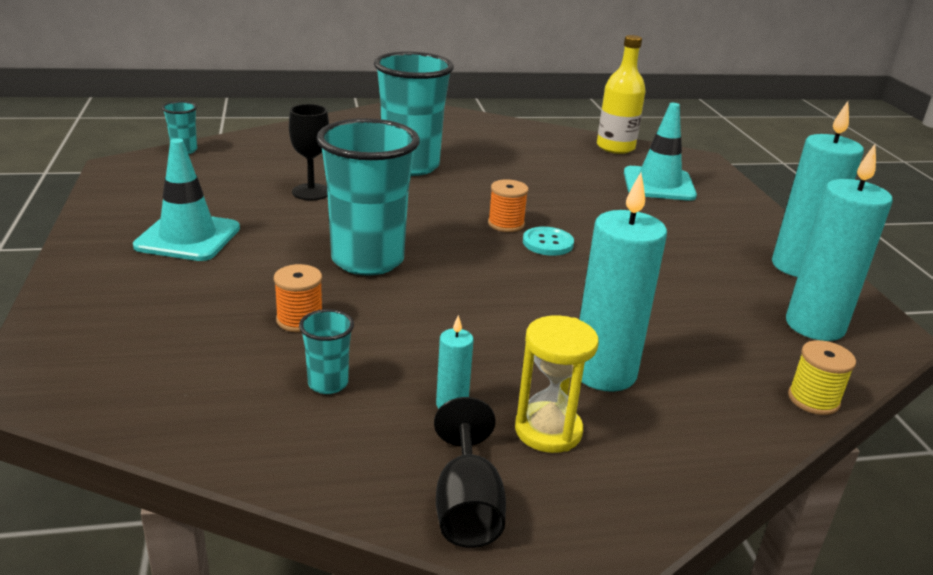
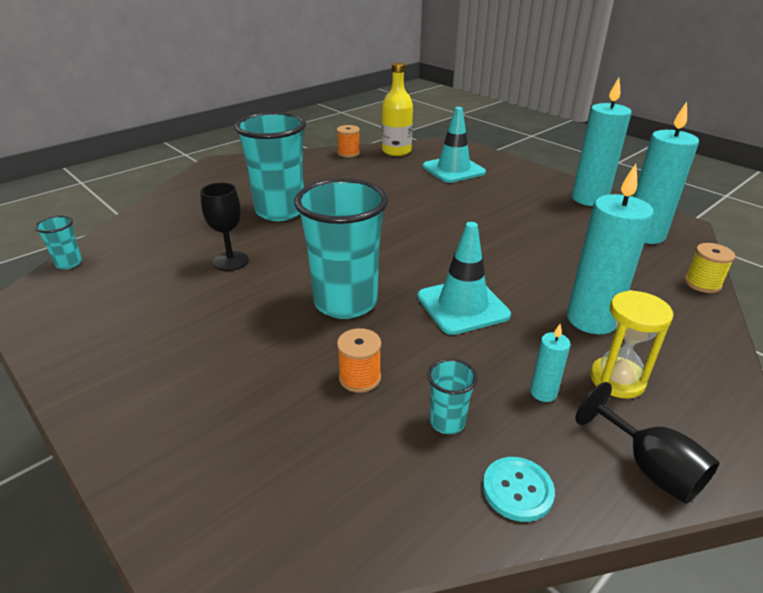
camera: 30 degrees left, 5 degrees up
turquoise traffic cone [133,139,240,261] -> turquoise traffic cone moved to [417,222,511,335]
orange spool [488,179,528,232] -> orange spool moved to [337,125,360,158]
turquoise button [523,227,574,256] -> turquoise button moved to [483,457,555,522]

